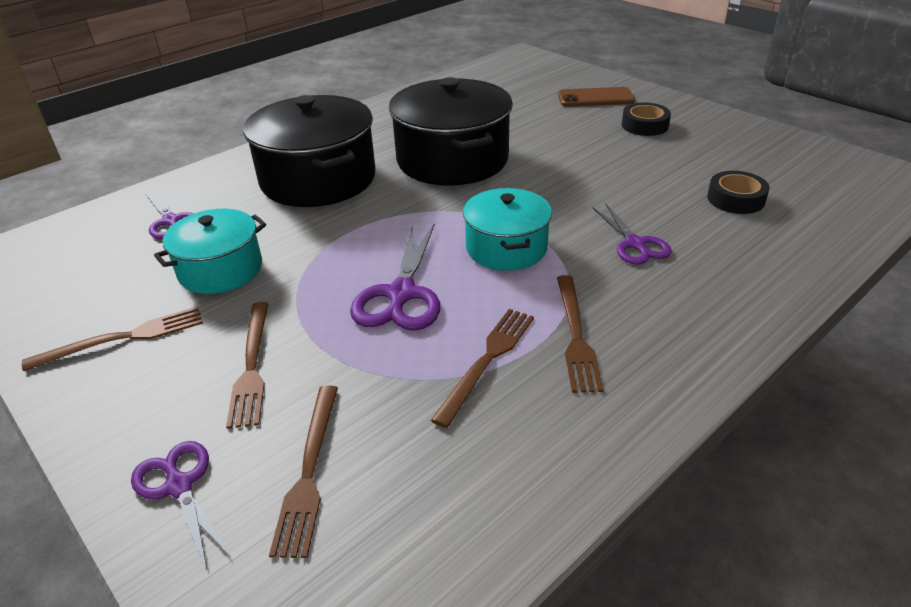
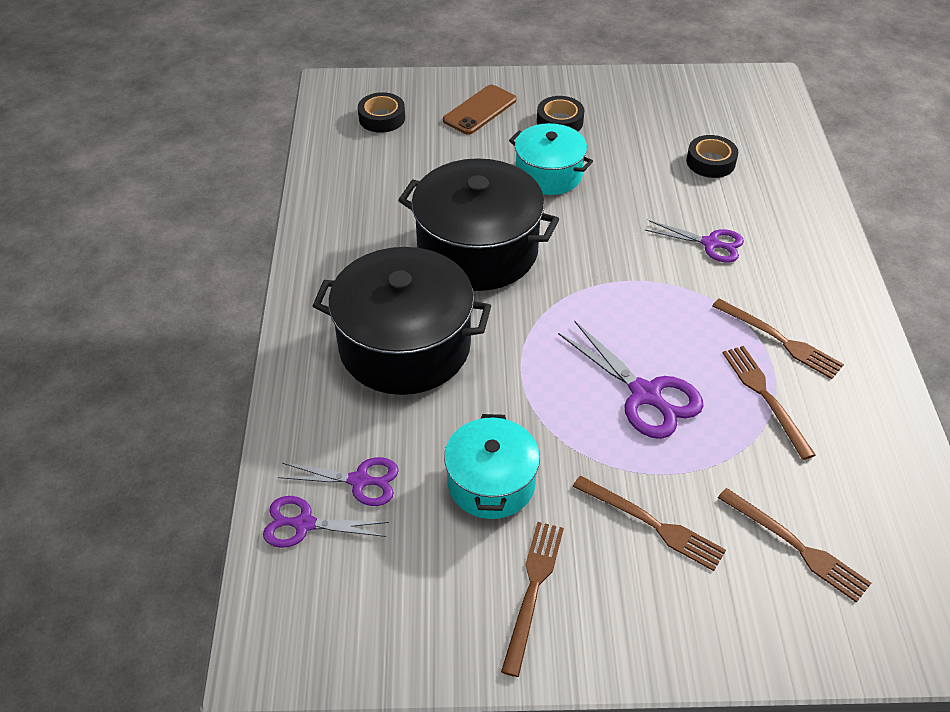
camera: 50 degrees left, 10 degrees up
purple scissors [131,441,231,569] -> purple scissors moved to [263,496,389,548]
turquoise pot [463,188,552,271] -> turquoise pot moved to [509,123,593,195]
none -> black tape [358,92,405,133]

